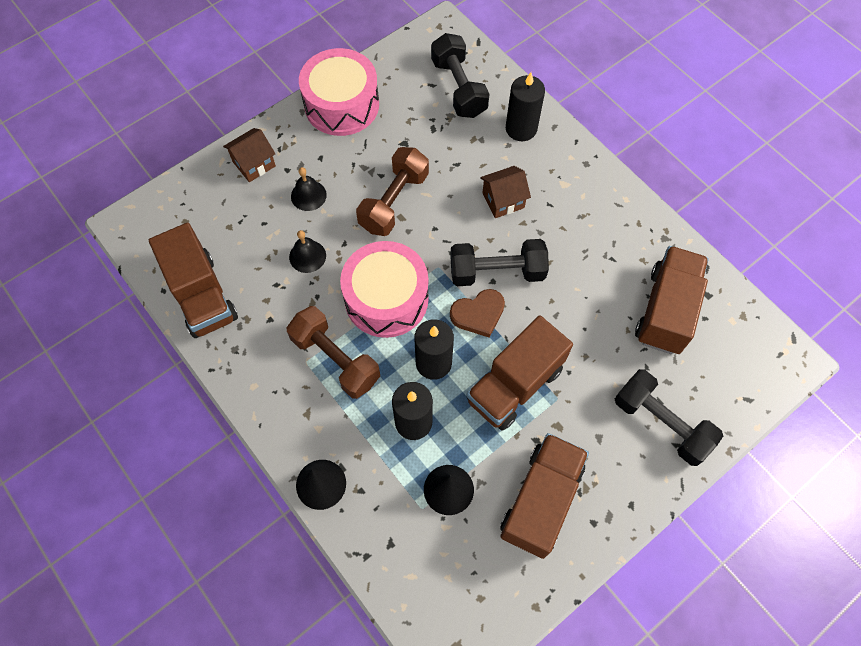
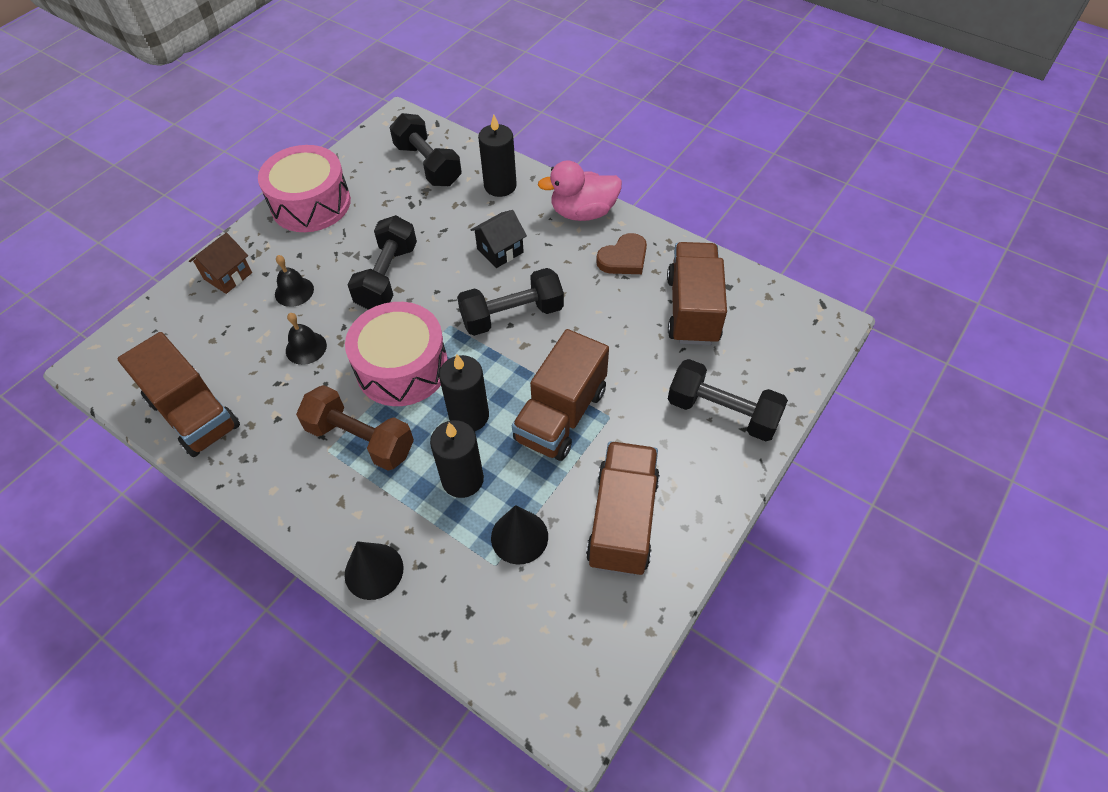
camera: 15 degrees left, 10 degrees down
brown dumbbell [356,147,429,236] -> black dumbbell [348,215,417,310]
brown heart [450,289,505,338] -> brown heart moved to [596,233,647,274]
brown house [480,166,531,218] -> black house [471,210,527,268]
none -> pink duck [538,160,622,221]

